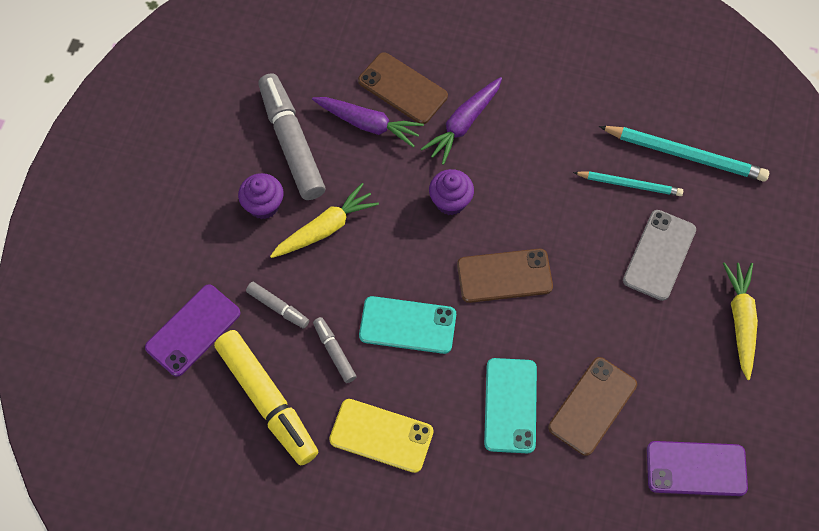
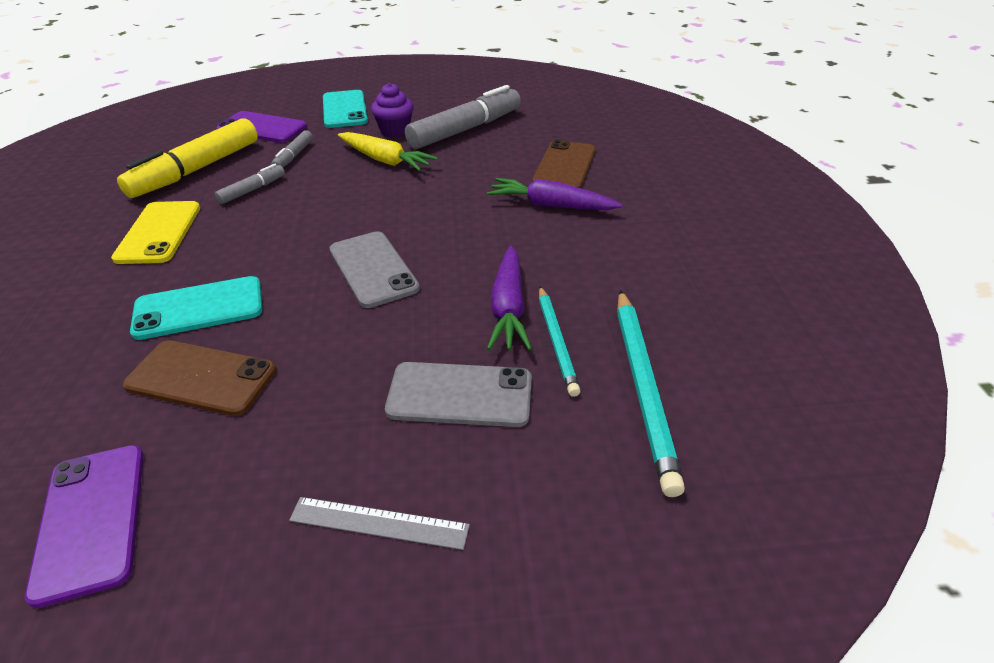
camera: 70 degrees right, 25 degrees down
purple carrot [312,97,424,148] -> purple carrot moved to [487,246,532,350]
turquoise phone [359,296,456,354] -> turquoise phone moved to [323,90,368,128]
purple cupcake [429,169,474,215] -> none
brown phone [457,249,553,303] -> grey phone [330,231,420,308]
yellow carrot [723,262,758,380] -> grey ruler [289,497,470,550]

